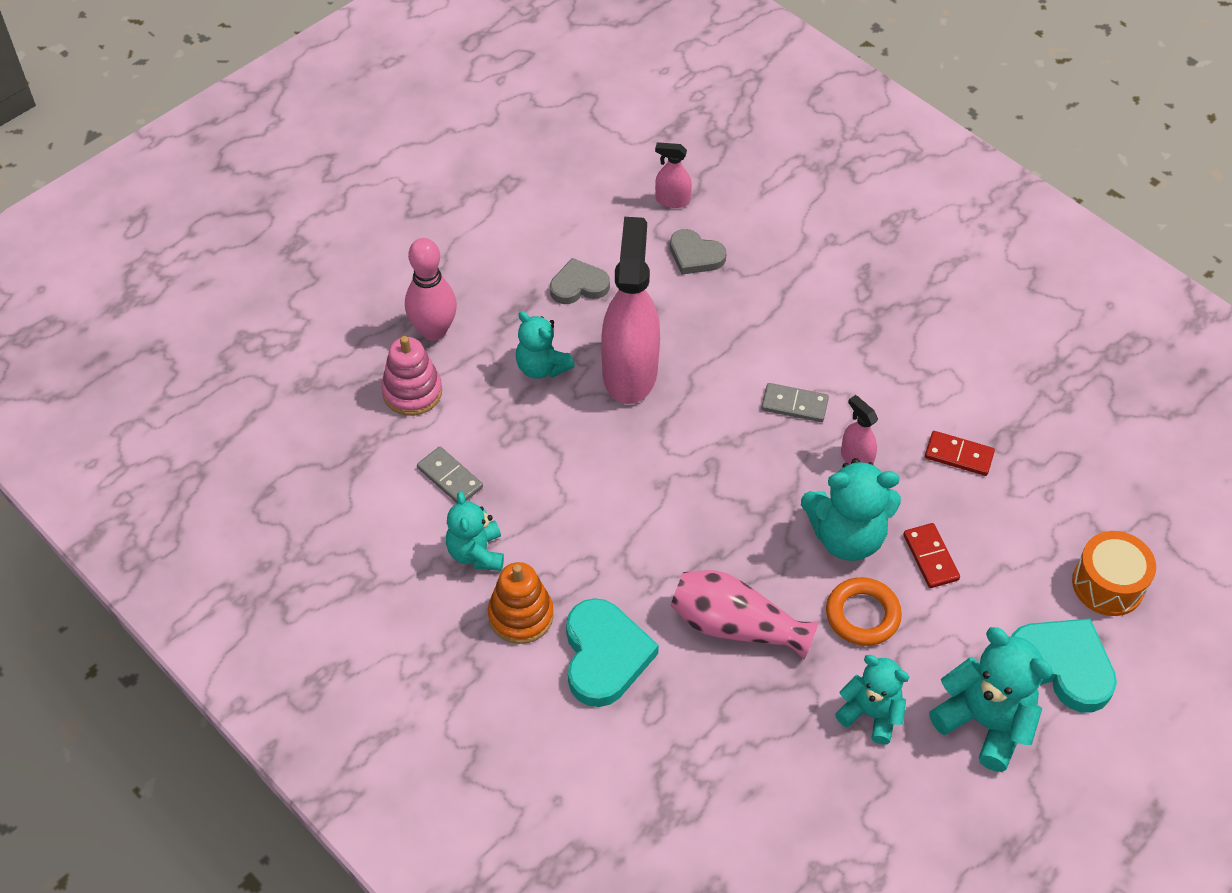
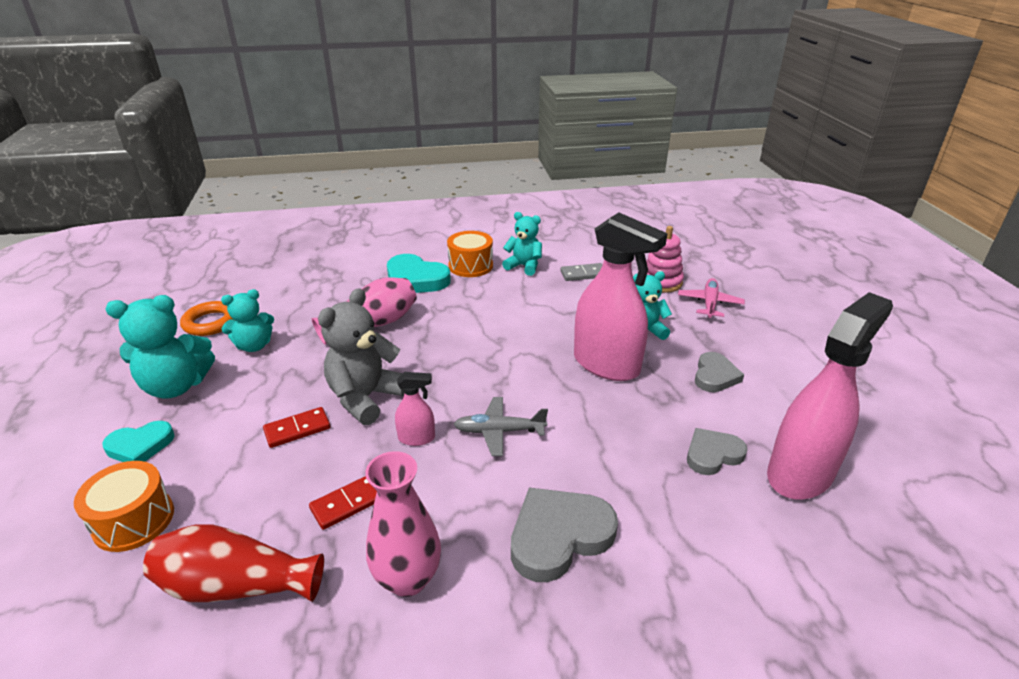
camera: 125 degrees right, 20 degrees down
pink bowling pin [405,238,457,341] -> pink plane [678,278,745,318]
orange stacking toy [488,562,554,644] -> orange drum [447,231,493,277]
pink spray bottle [655,142,692,208] -> pink spray bottle [767,292,893,500], size x2.25
grey domino [761,383,829,422] -> grey plane [454,397,548,456]
turquoise teddy bear [801,458,901,561] -> grey teddy bear [318,288,404,425]
orange ring [826,577,902,646] -> orange ring moved to [180,301,234,336]
red domino [903,523,960,588] -> red domino turned 45 degrees counterclockwise [263,407,330,448]
turquoise heart [1011,618,1117,712] -> turquoise heart [102,421,175,462], size x0.63
none -> red vase [143,524,324,602]
none -> pink vase [365,451,441,597]
none -> grey heart [511,488,618,582]

